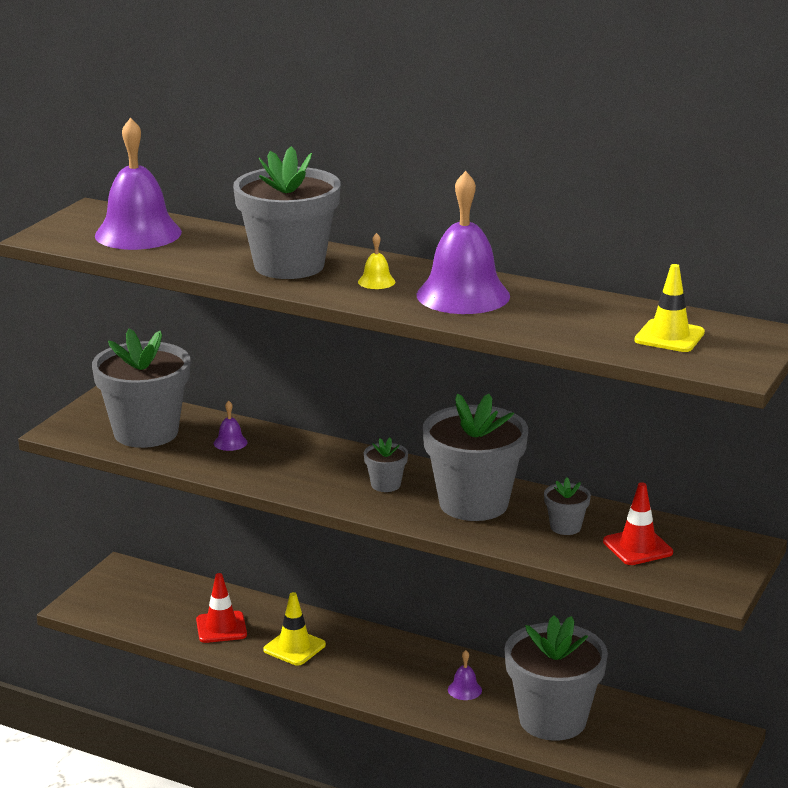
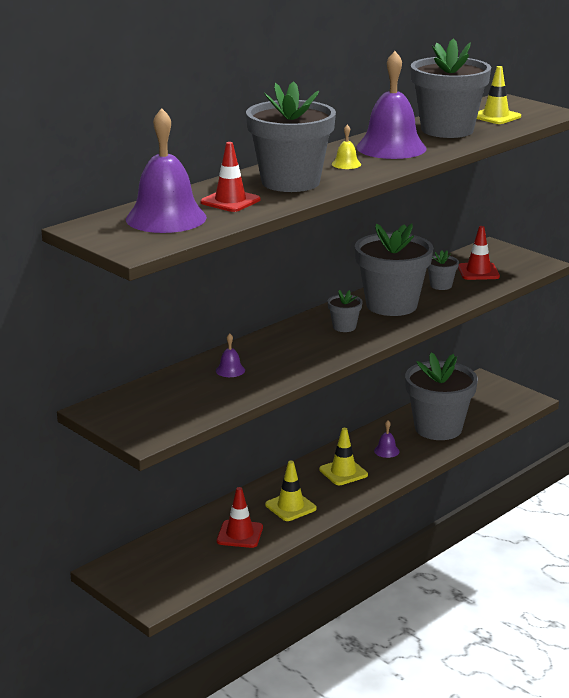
camera: 70 degrees left, 0 degrees up
grey flower pot [92,329,191,448] -> grey flower pot moved to [411,38,491,138]
none -> red traffic cone [201,142,260,212]
none -> yellow traffic cone [319,428,368,485]

